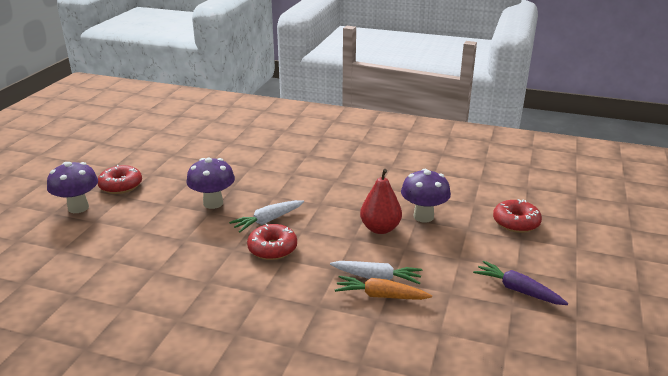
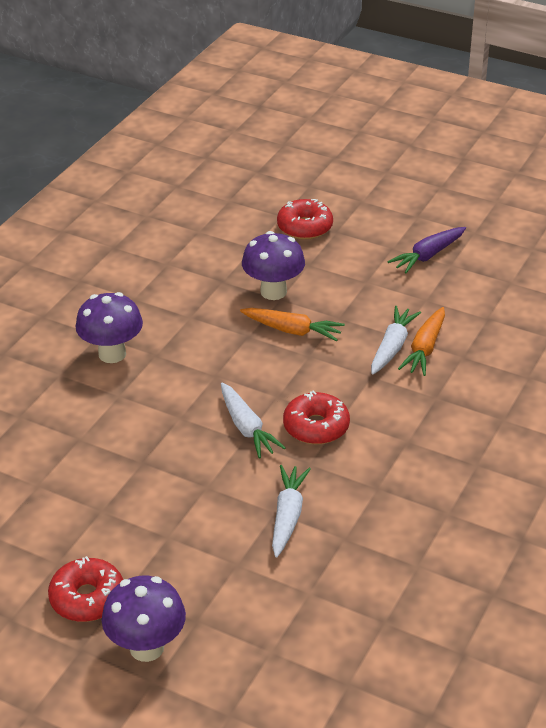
camera: 80 degrees left, 10 degrees up
purple mushroom [186,158,235,209] -> purple mushroom moved to [75,292,143,363]
red pear [360,169,402,234] -> orange carrot [240,308,345,341]
none -> white carrot [272,465,311,557]

